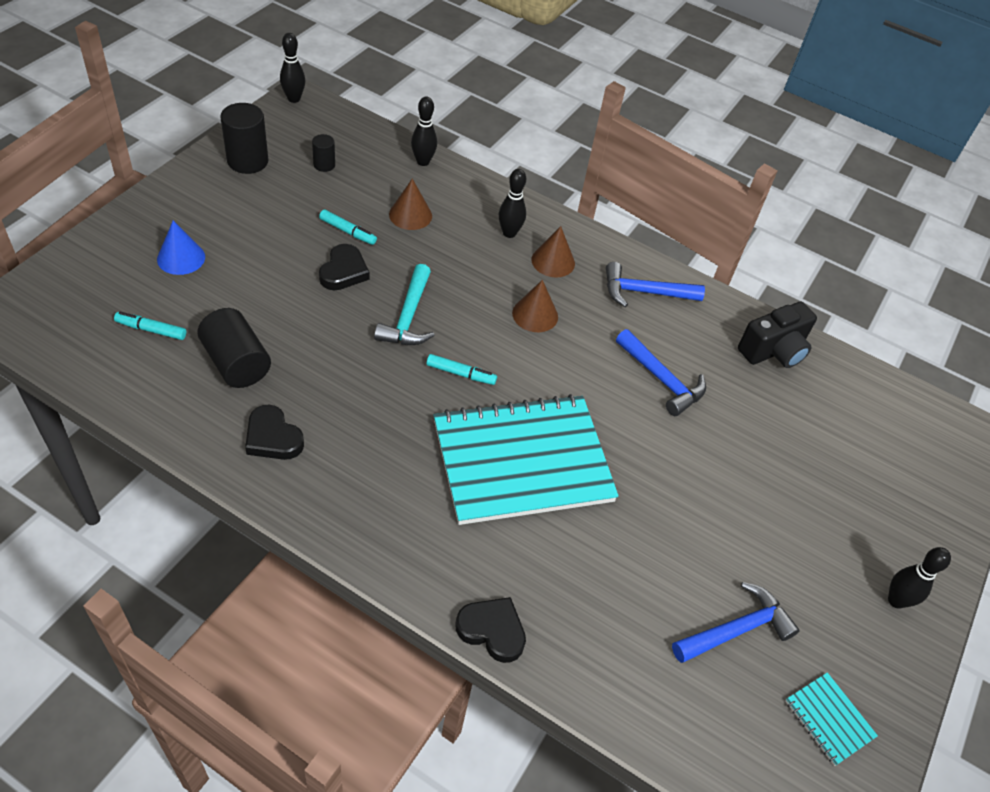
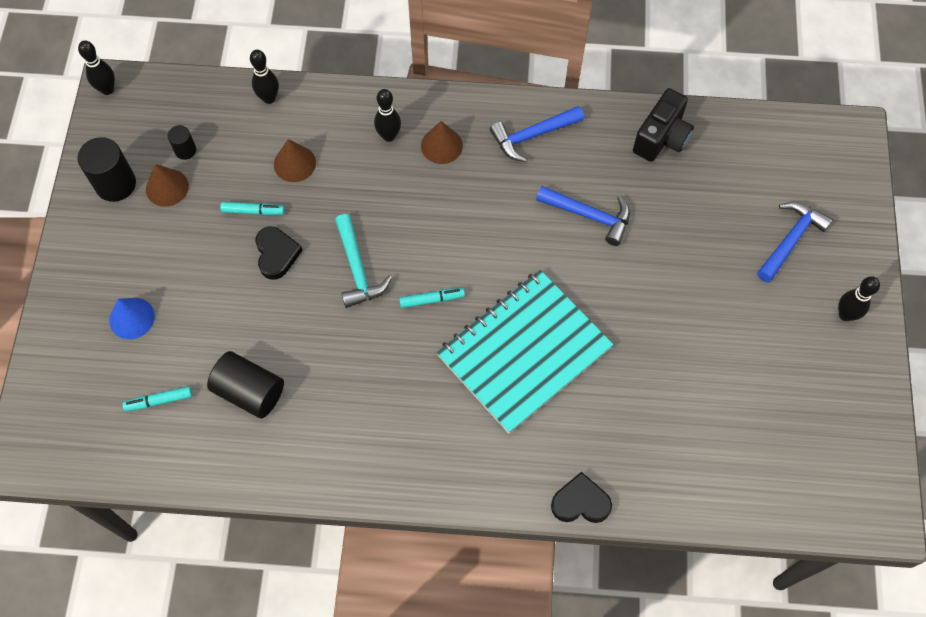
camera: 20 degrees left, 15 degrees up
black heart [245,405,304,460] -> none
brown cone [512,280,558,332] -> brown cone moved to [146,164,189,207]
blue hammer [672,582,800,663] -> blue hammer moved to [757,202,833,283]
turquoise notebook [785,672,878,766] -> none

